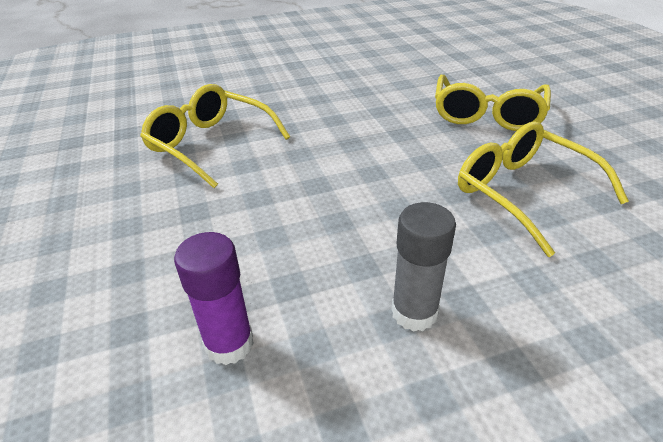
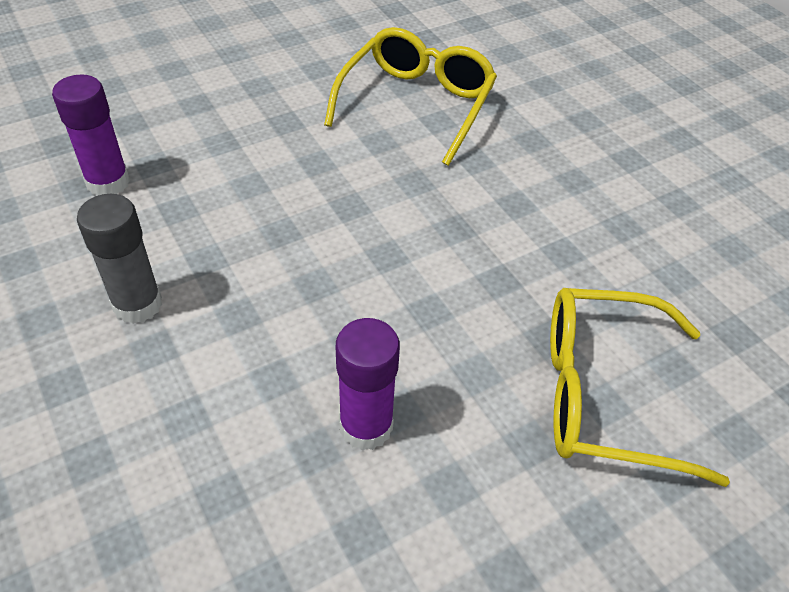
camera: 75 degrees right, 10 degrees up
yellow glasses [458,121,629,257] -> purple glue stick [336,318,400,451]

